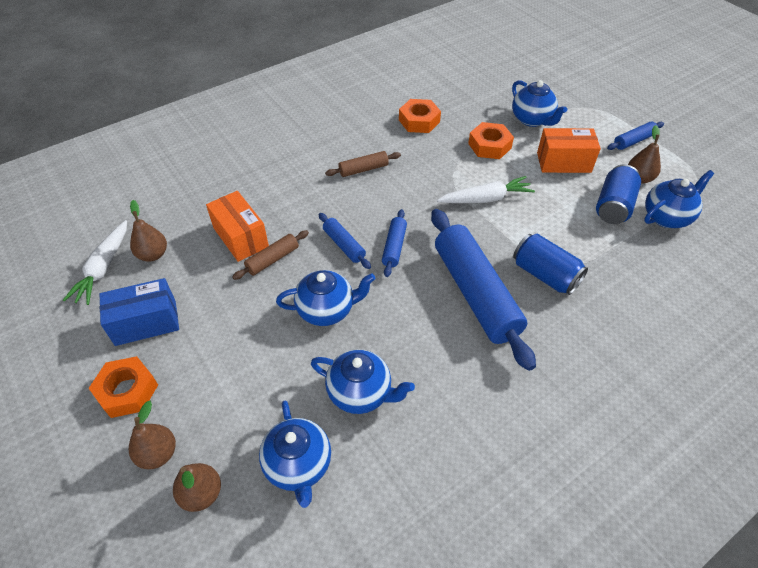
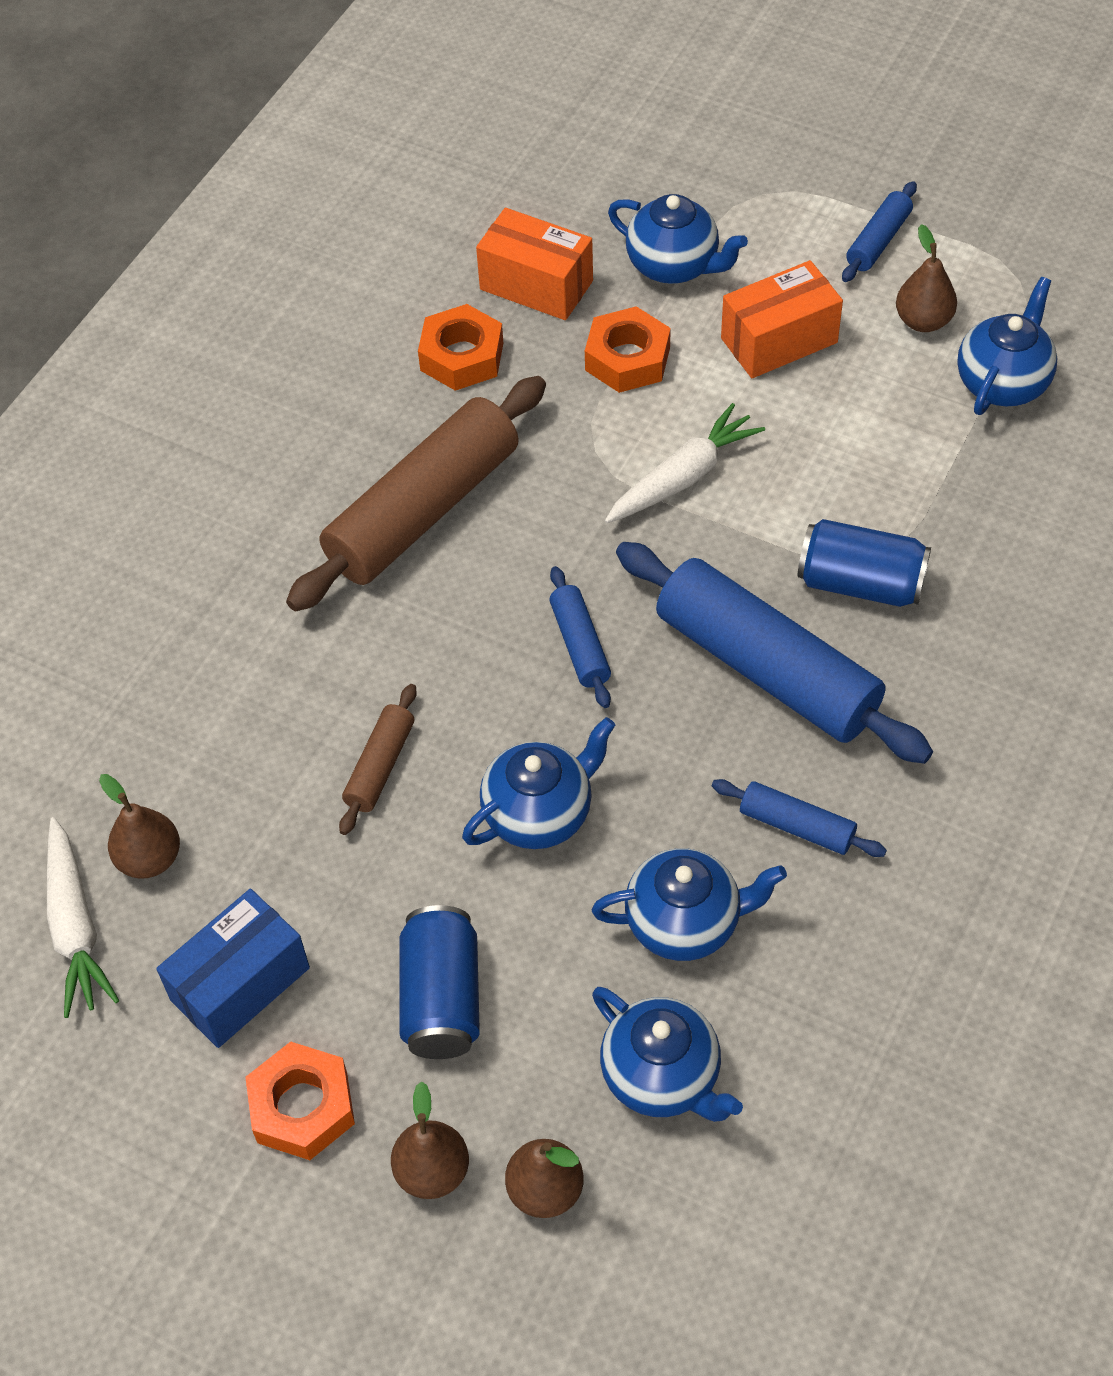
camera: 25 degrees left, 5 degrees up
orange box [206,191,269,262] -> orange box moved to [476,208,593,320]
blue rolling pin [319,213,371,269] -> blue rolling pin moved to [712,779,887,857]
brown rolling pin [325,151,401,177] -> brown rolling pin [286,376,546,611], size x2.18
blue can [596,164,641,224] -> blue can moved to [399,905,480,1059]

